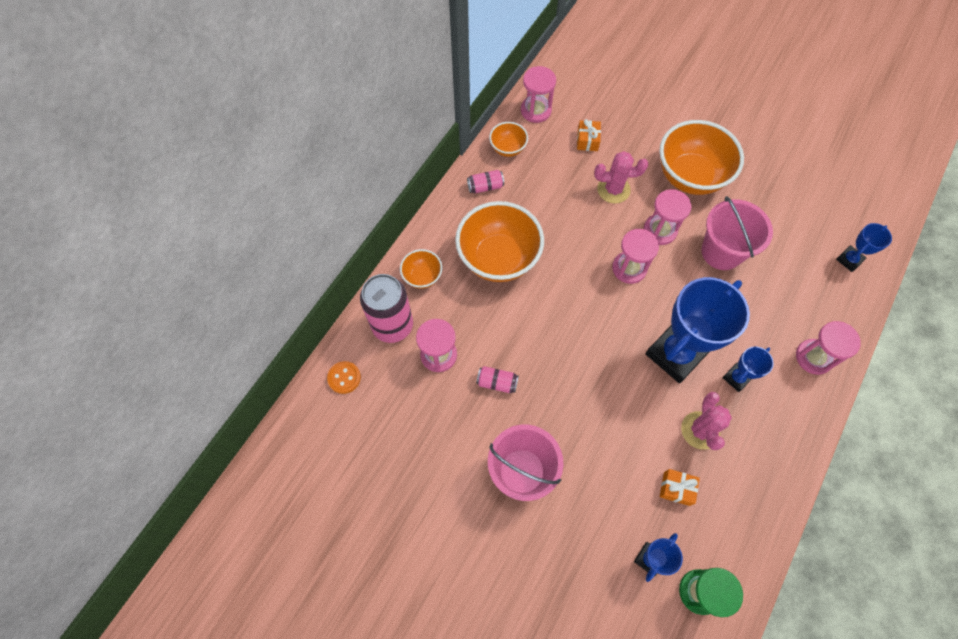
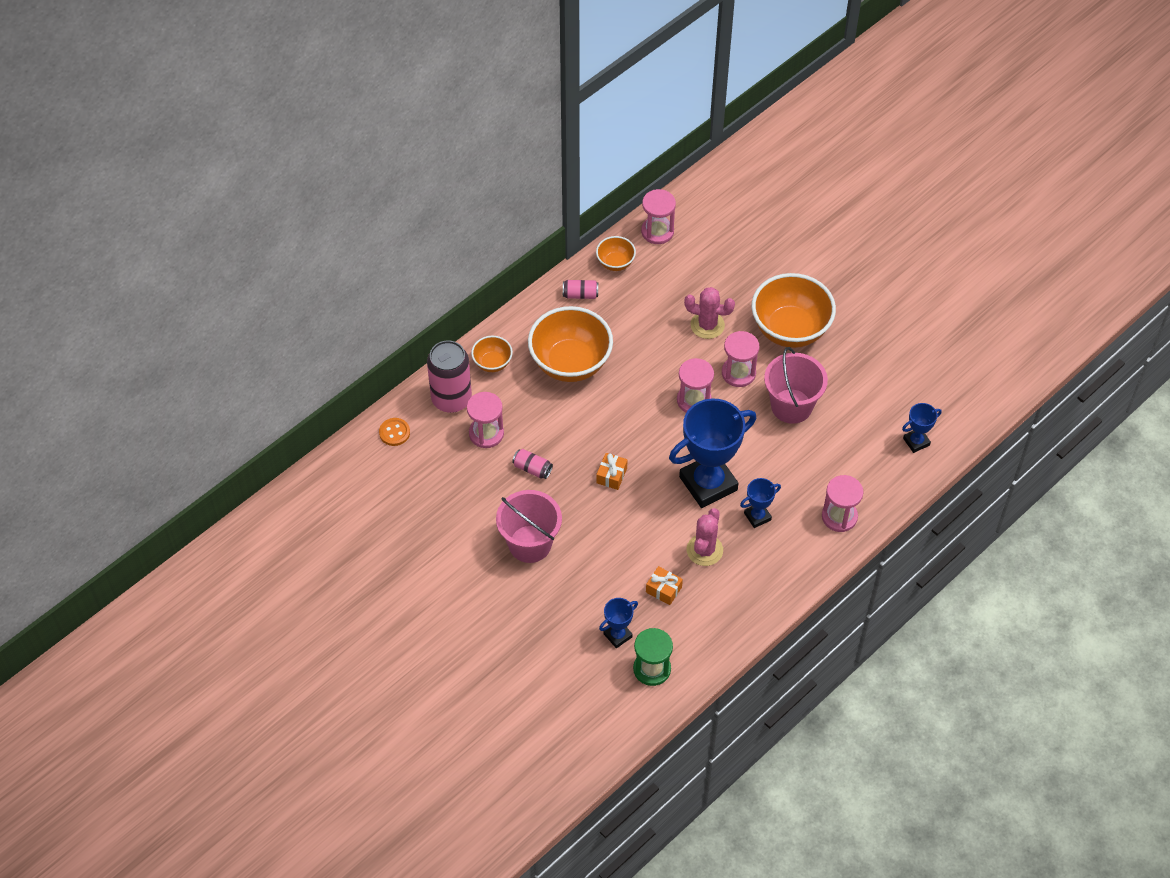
camera: 15 degrees right, 10 degrees down
orange gift [577,119,601,151] -> orange gift moved to [596,453,627,490]

